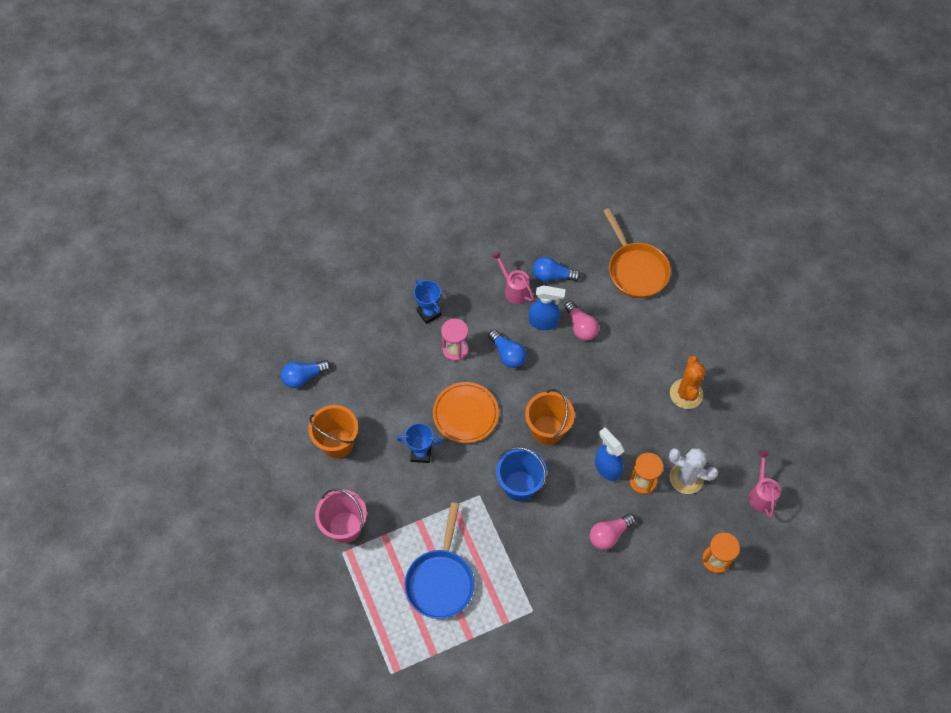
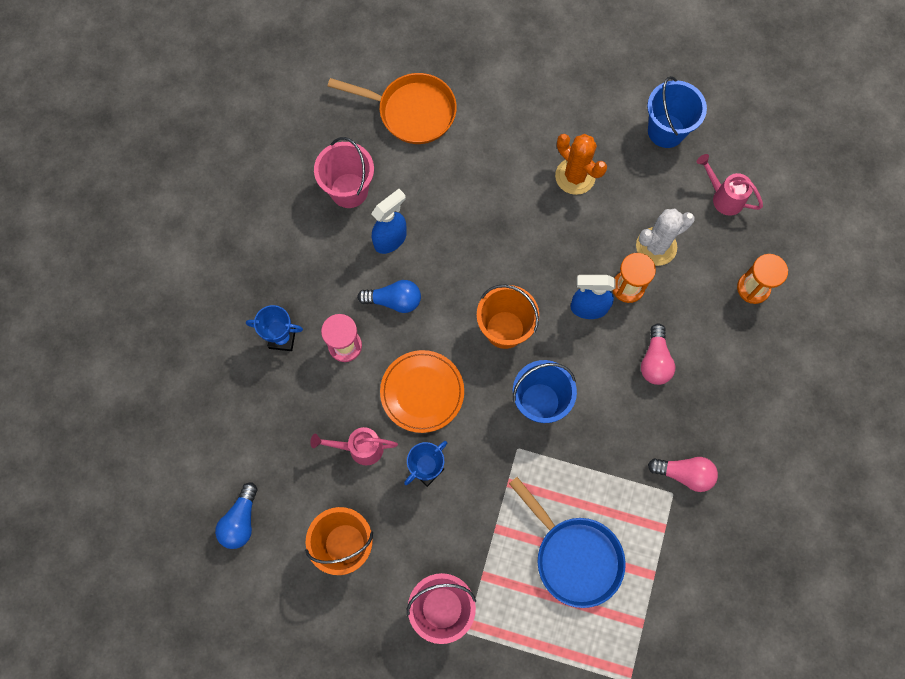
camera: 50 degrees left, 10 degrees up
pink watering can [491,251,534,304] -> pink watering can moved to [310,427,398,465]
blue light bulb [533,257,581,282] -> pink bucket [314,137,374,208]
pink light bulb [564,301,599,341] -> pink light bulb moved to [648,457,718,492]
none -> blue bucket [647,76,707,148]

